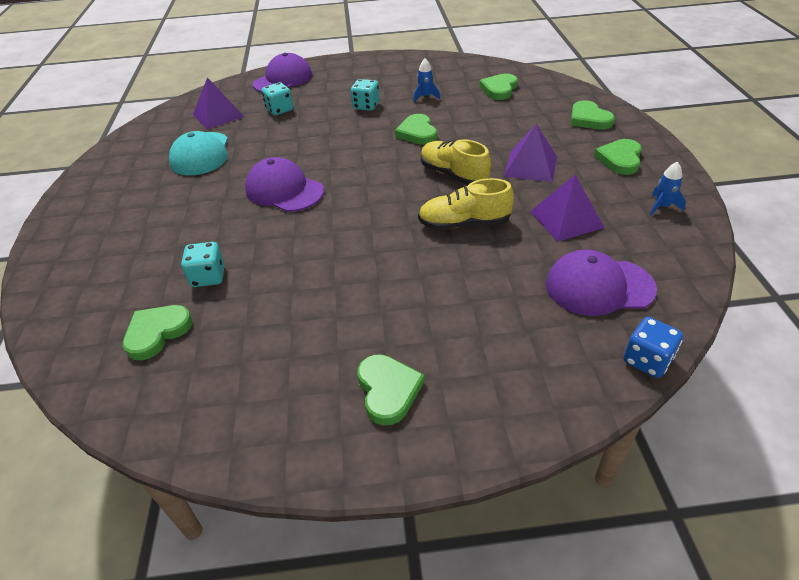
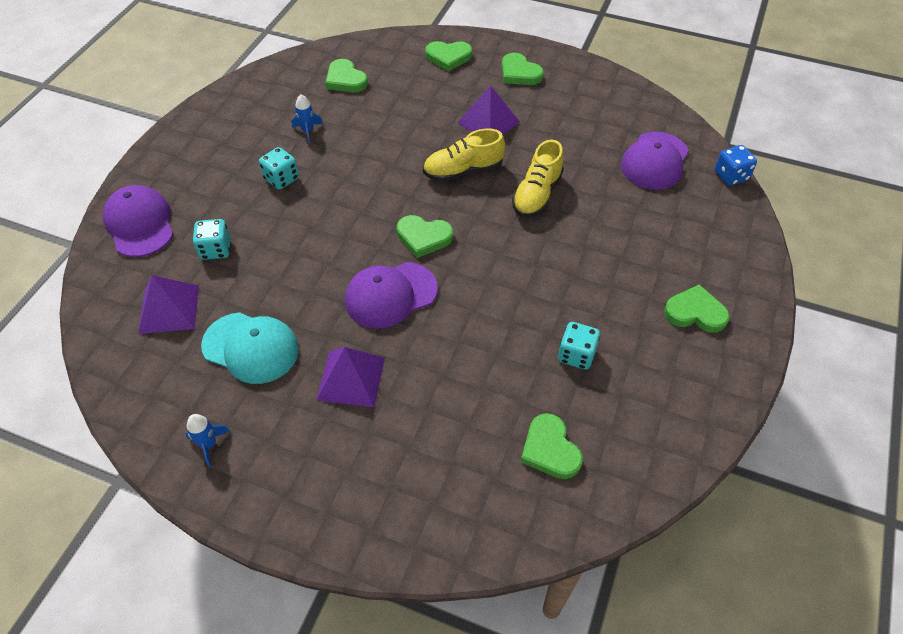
camera: 65 degrees left, 10 degrees up
turquoise dice [181,242,225,287] -> turquoise dice moved to [558,322,600,370]
green heart [395,114,437,145] -> green heart moved to [397,215,453,258]
purple pyramid [530,175,605,242] -> purple pyramid moved to [316,347,385,407]
blue rocket [650,162,686,216] -> blue rocket moved to [186,414,230,467]

